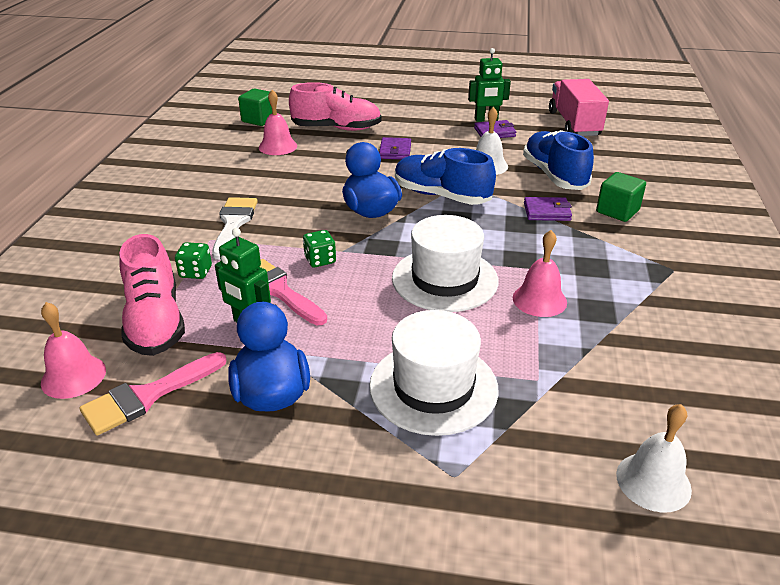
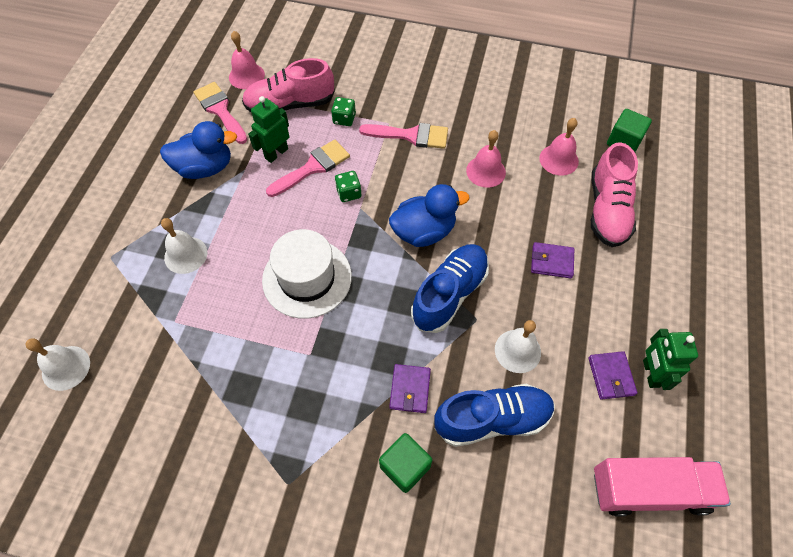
camera: 95 degrees right, 25 degrees up
white brush [212,197,258,260] -> pink brush [359,123,448,149]
white hat [369,310,498,436] -> white bell [161,218,207,274]
pink bell [513,230,567,317] -> pink bell moved to [466,130,506,188]

